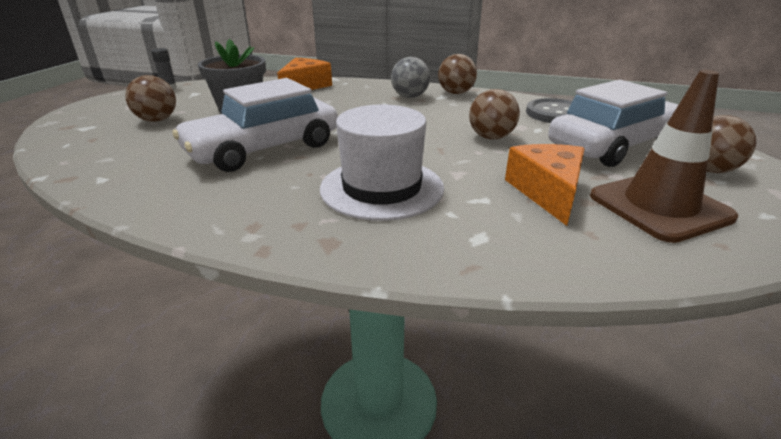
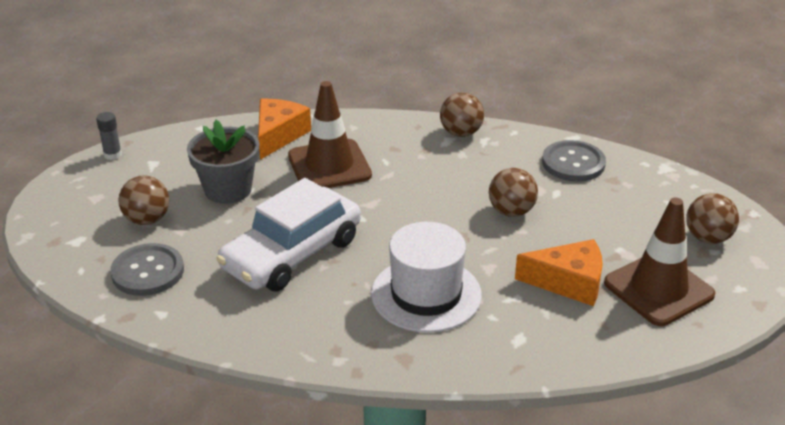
camera: 10 degrees left, 5 degrees up
grey ball [391,57,430,98] -> none
orange cheese [505,144,585,226] -> orange cheese turned 105 degrees clockwise [515,239,603,306]
white car [548,80,679,167] -> none
none -> grey button [110,243,184,296]
none -> brown traffic cone [288,81,372,188]

